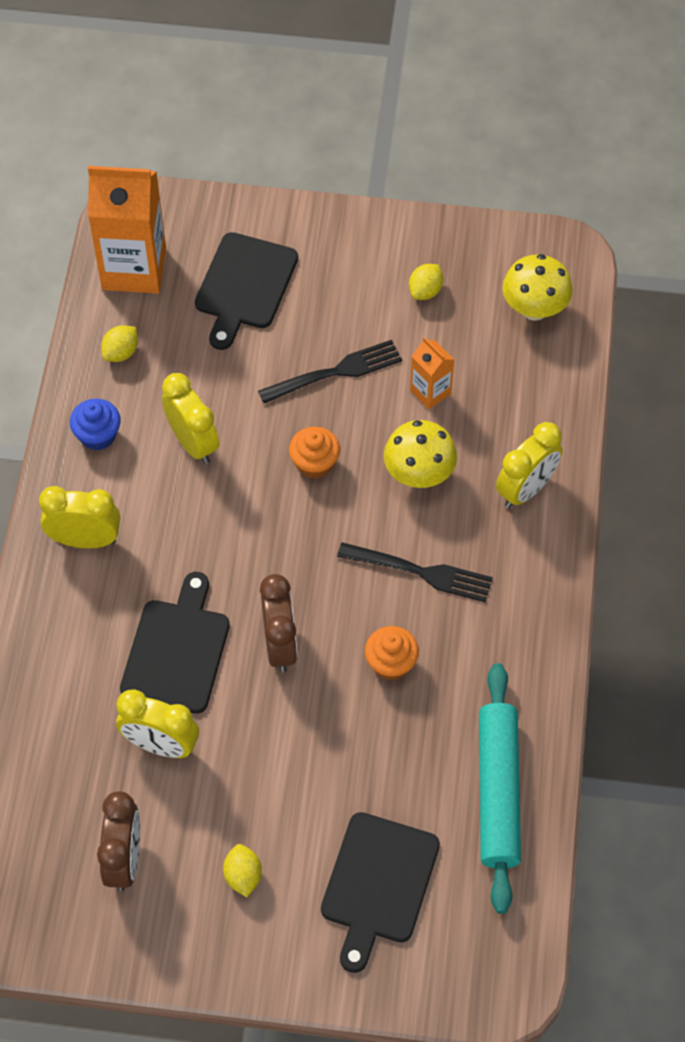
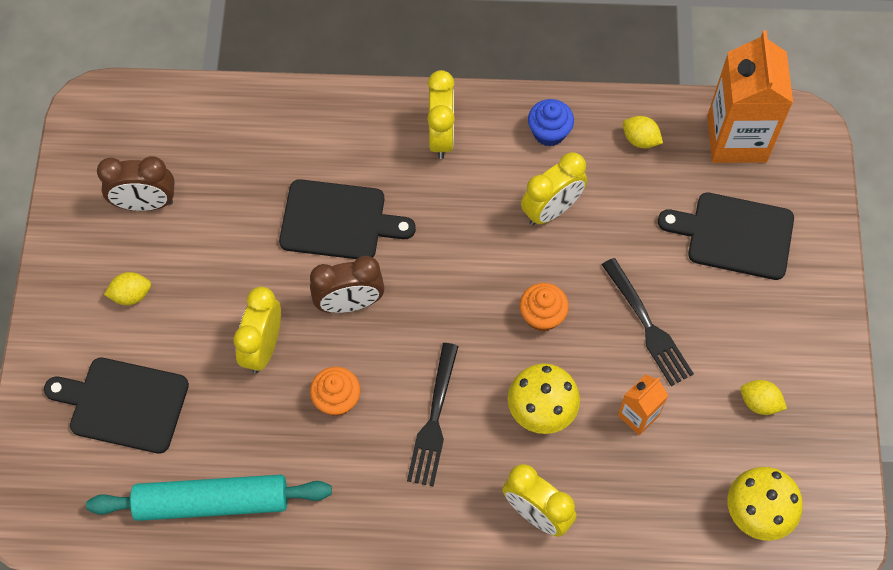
camera: 85 degrees right, 5 degrees up
yellow clock [116,689,199,758] -> yellow clock moved to [234,287,281,373]

